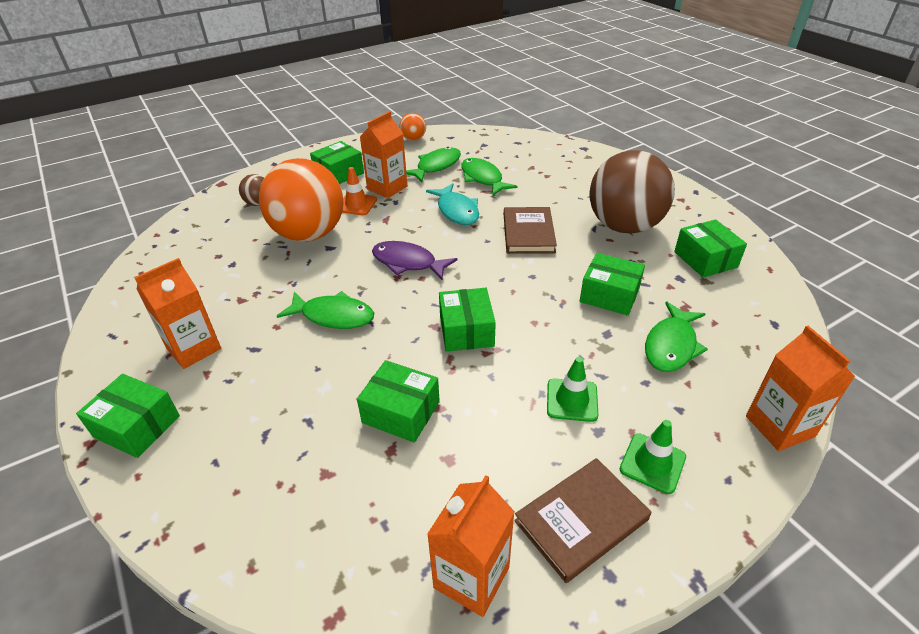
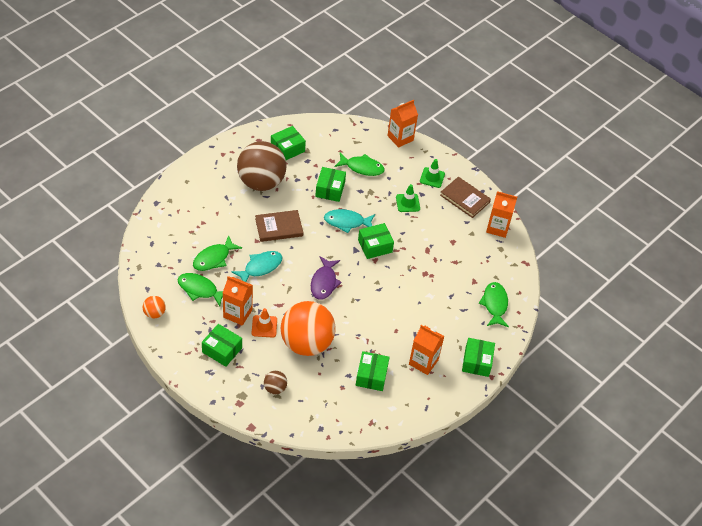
camera: 110 degrees left, 10 degrees up
green fish [277,291,374,329] -> green fish moved to [479,282,509,327]
green box [357,360,440,443] -> green box moved to [356,351,390,391]
none -> turquoise fish [324,209,375,233]

